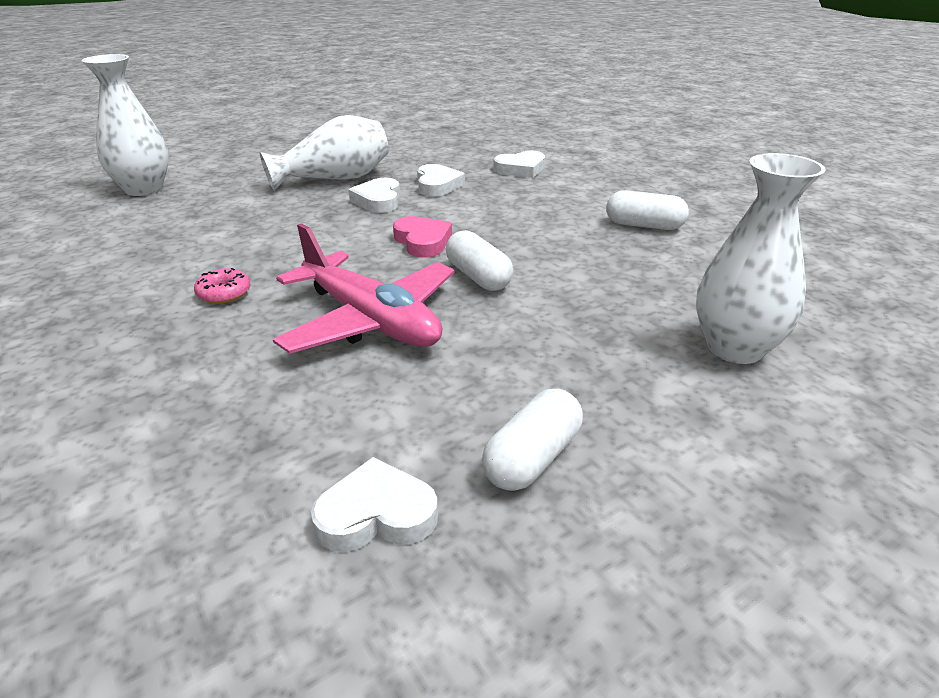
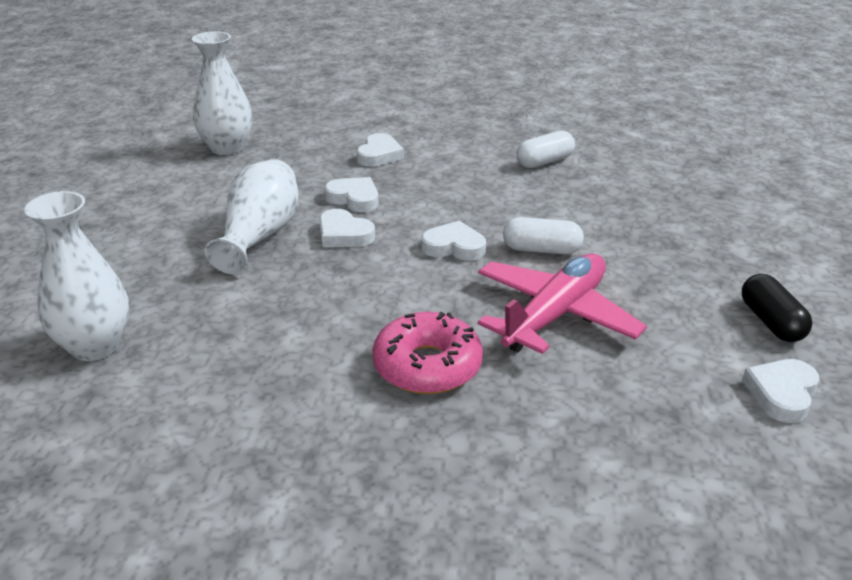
camera: 50 degrees left, 0 degrees up
pink donut [194,268,251,304] -> pink donut [372,312,483,394], size x2.03
pink plane [273,223,454,354] -> pink plane turned 45 degrees counterclockwise [478,253,647,354]
pink heart [393,216,452,258] -> white heart [421,221,486,261]
white capsule [482,389,583,491] -> black capsule [742,274,812,342]
white vase [696,153,826,364] -> white vase moved to [192,31,252,155]

